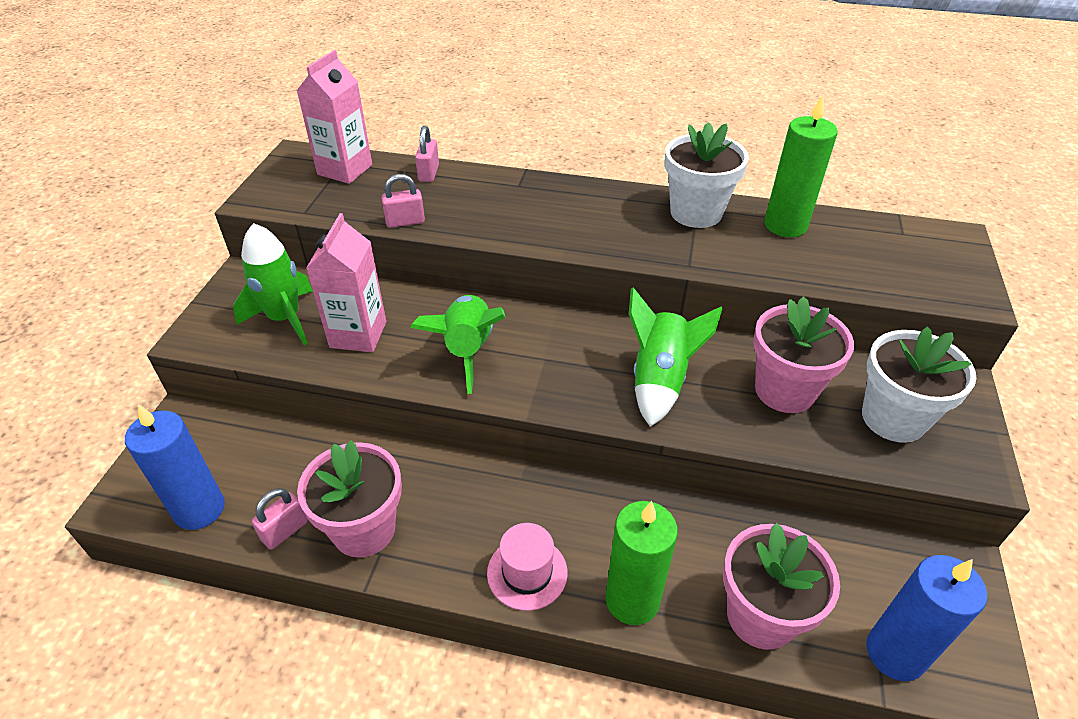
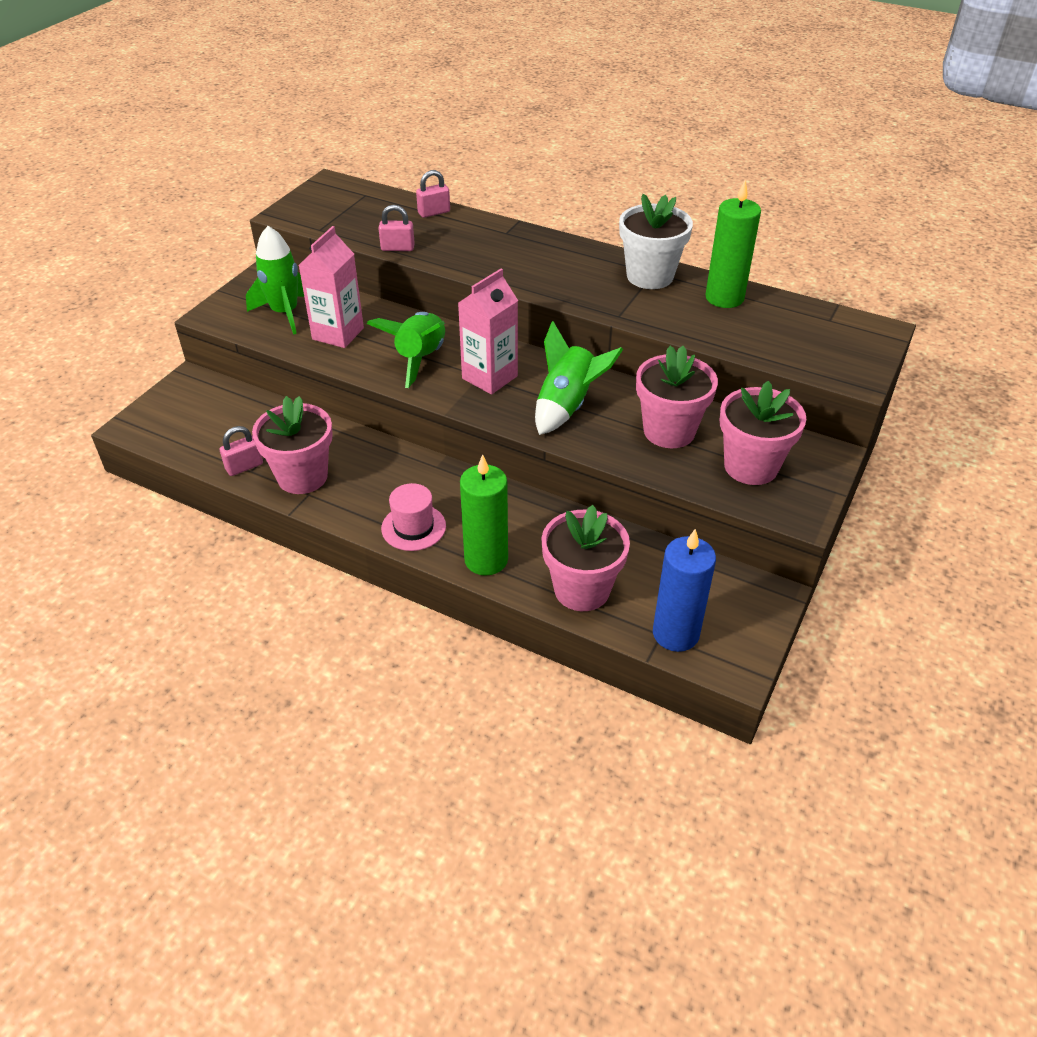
camera: 15 degrees right, 0 degrees up
blue candle [125,405,225,530] -> none
pink carton [297,50,372,184] -> pink carton moved to [458,269,518,395]
pink padlock [415,126,439,182] -> pink padlock turned 45 degrees clockwise [416,170,450,218]
white flower pot [862,327,976,443] -> pink flower pot [720,381,806,485]

